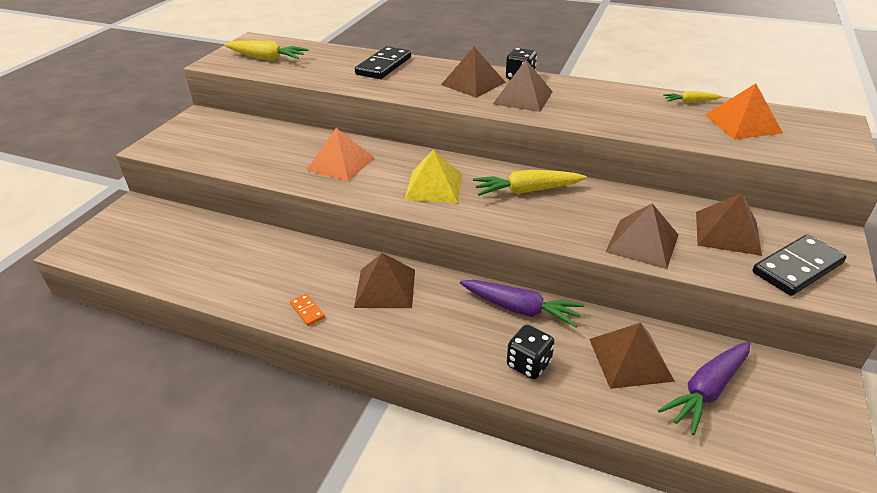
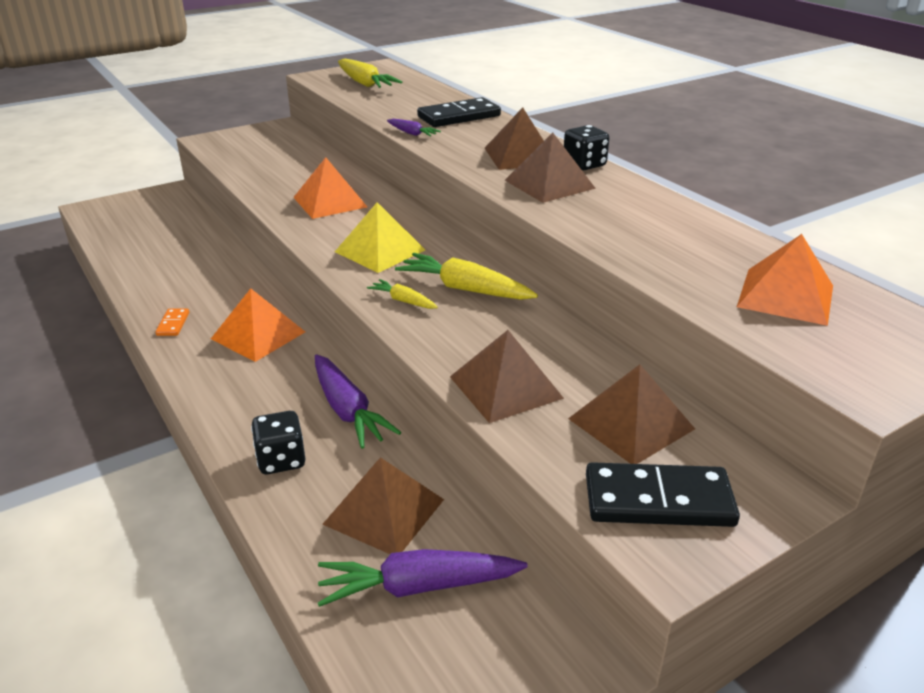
camera: 35 degrees right, 5 degrees down
brown pyramid [354,253,415,308] -> orange pyramid [211,288,305,362]
yellow carrot [663,91,722,103] -> yellow carrot moved to [367,279,438,309]
none -> purple carrot [387,119,441,137]

